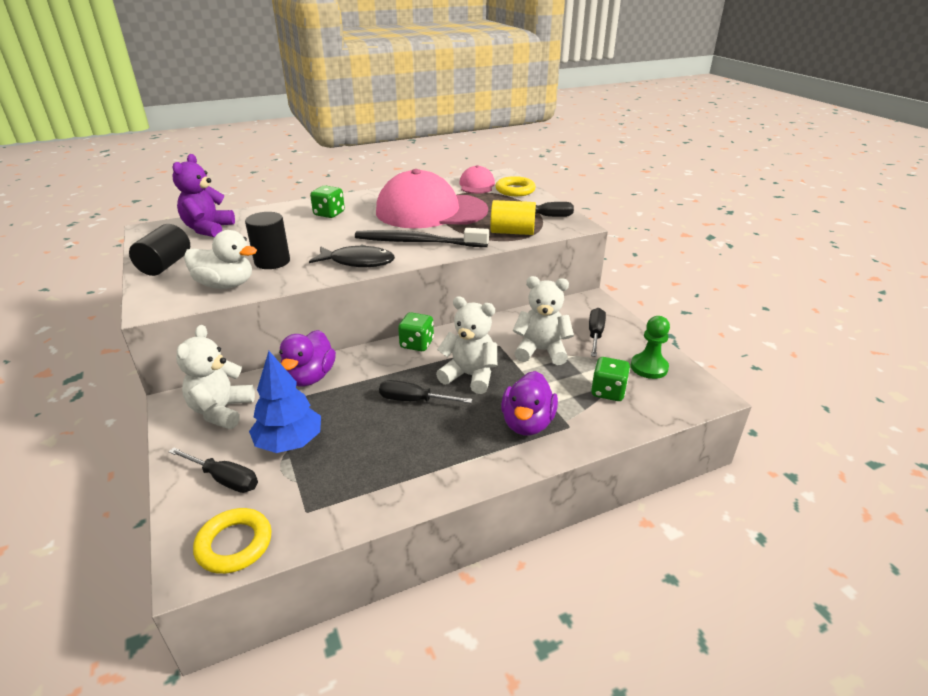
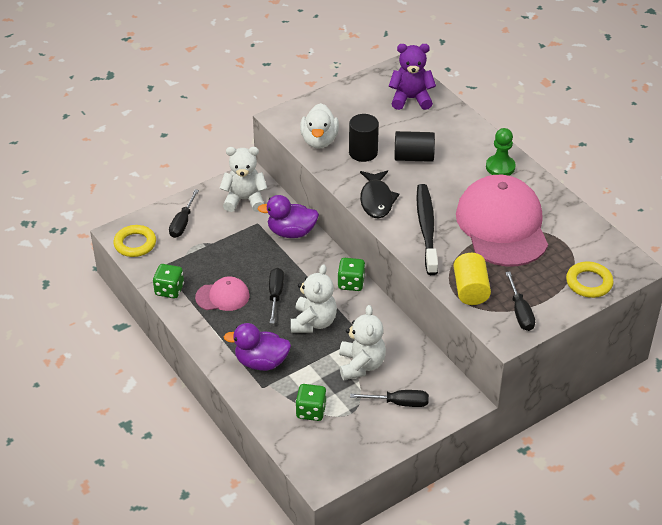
camera: 80 degrees right, 10 degrees up
black cylinder [129,224,190,276] -> black cylinder moved to [395,131,435,162]
blue tree [249,351,321,453] -> none
green dice [310,185,345,218] -> green dice moved to [153,264,184,298]
pink cap [459,165,495,194] -> pink cap moved to [195,277,250,311]
green pawn [631,316,670,379] -> green pawn moved to [486,128,516,176]

